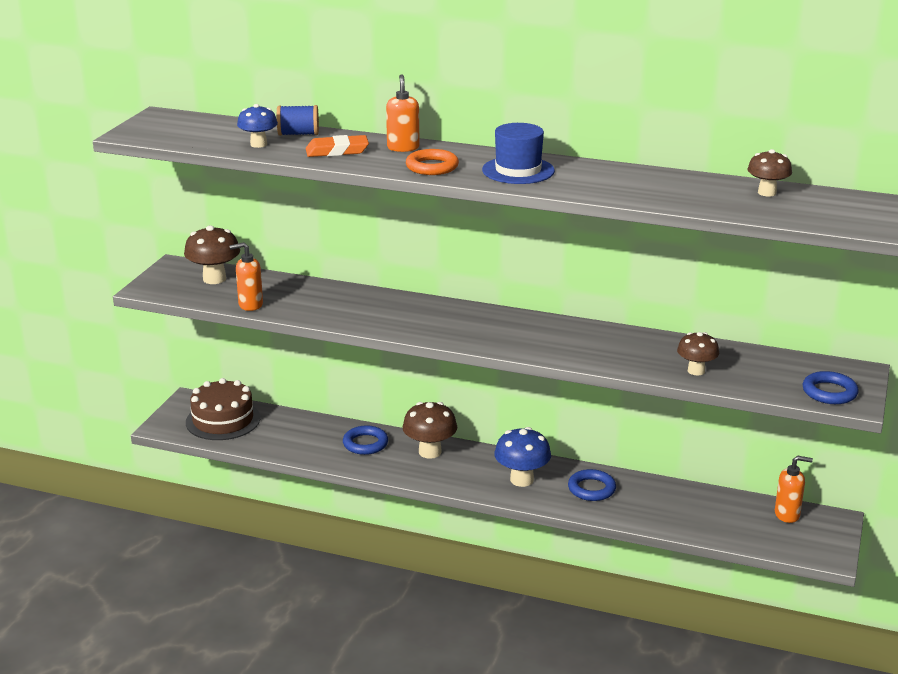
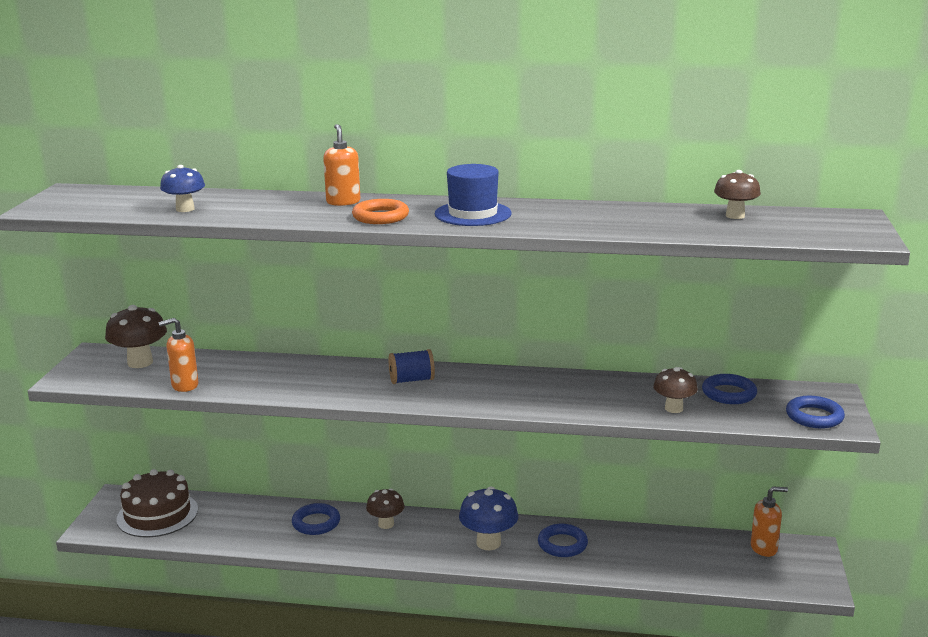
camera: 10 degrees left, 5 degrees down
blue spool [277,105,319,136] -> blue spool moved to [389,349,435,384]
orange eraser [306,135,369,157] -> none
brown mushroom [402,402,457,459] -> brown mushroom [366,488,405,529], size x0.66
none -> blue ring [702,374,757,404]

